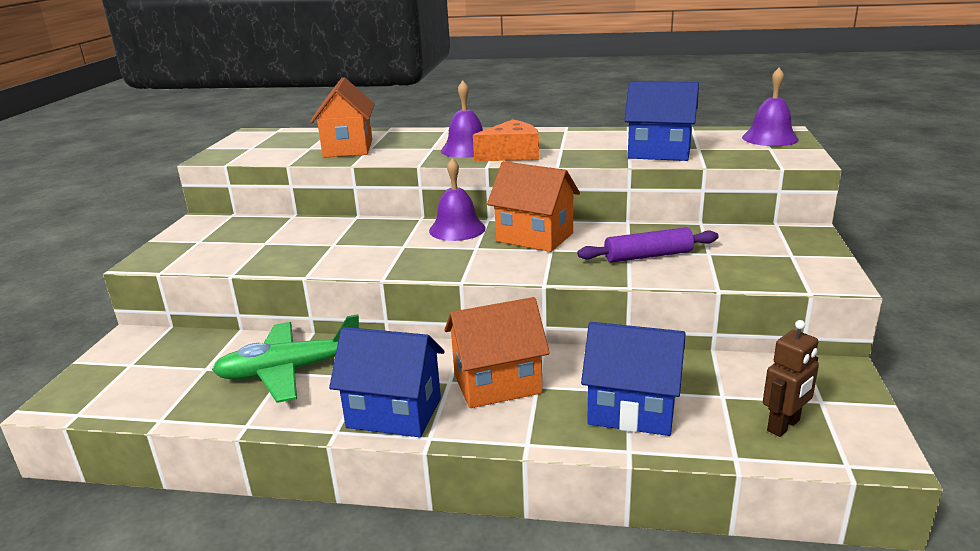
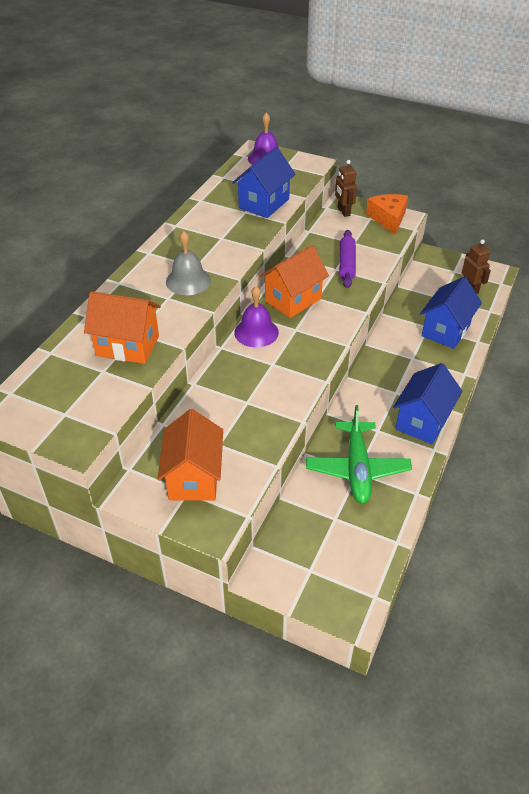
camera: 75 degrees left, 20 degrees up
purple bell [441,80,483,158] -> grey bell [166,231,211,295]
orange house [445,297,550,408] -> orange house moved to [158,409,223,501]
orange cheese [473,119,539,161] -> orange cheese moved to [366,194,408,235]
none -> brown robot [335,160,357,217]

